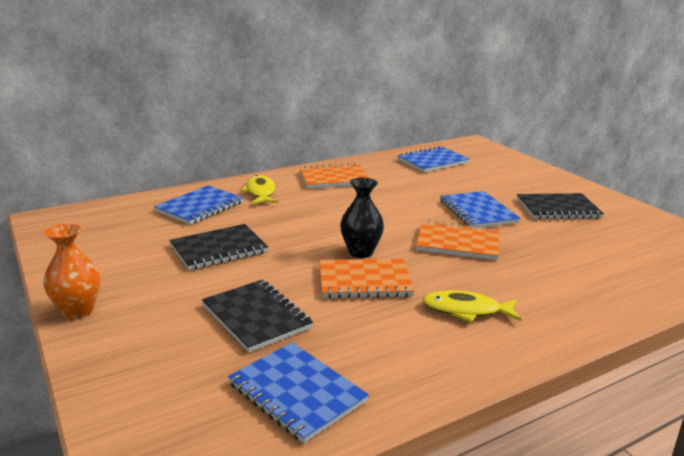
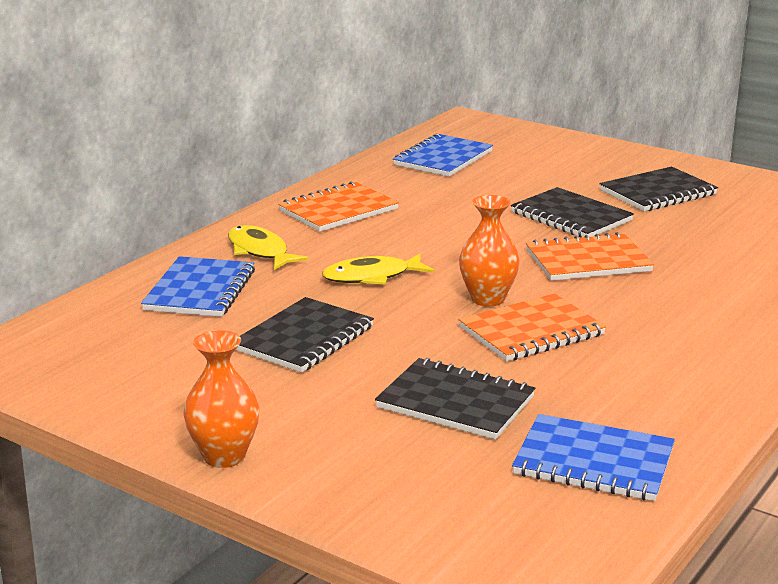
camera: 25 degrees left, 0 degrees up
black vase [340,178,384,258] -> orange vase [459,195,520,307]
yellow fish [423,290,521,323] -> yellow fish moved to [322,254,434,285]
blue notebook [440,191,521,228] -> black notebook [511,187,634,238]

